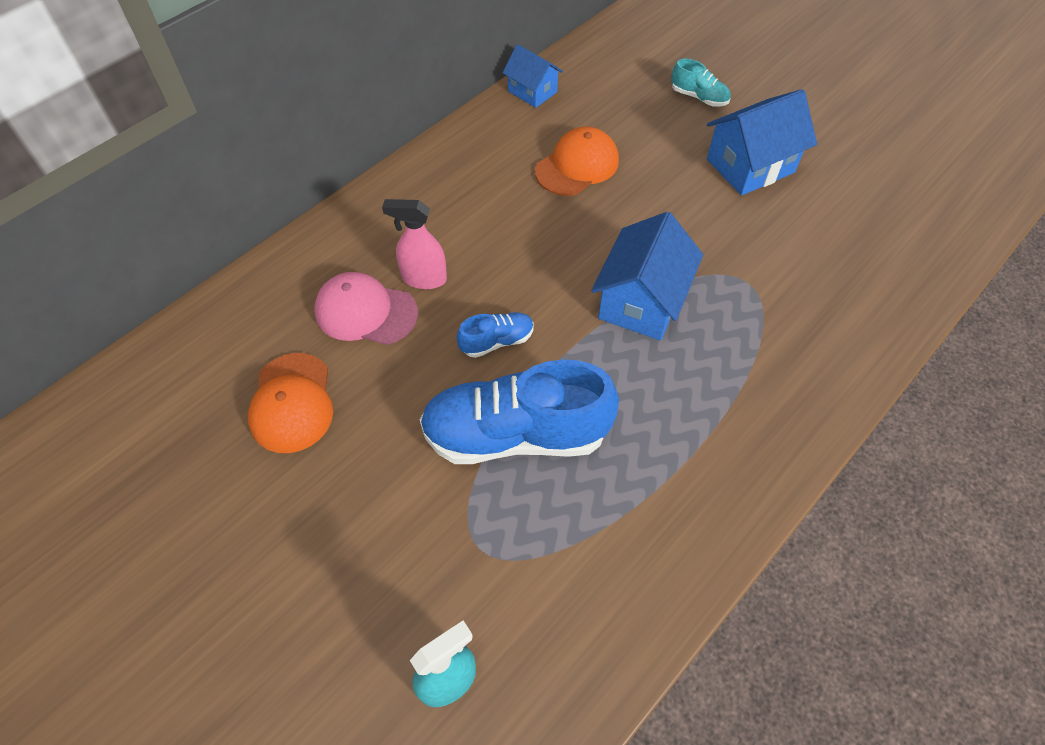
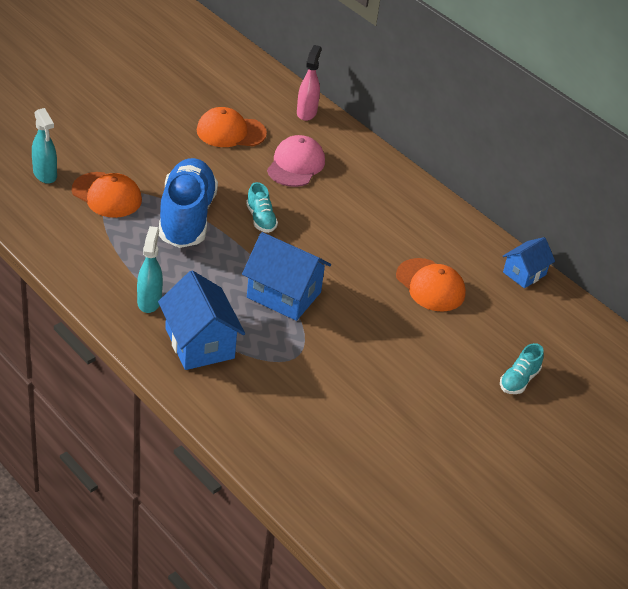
camera: 90 degrees right, 15 degrees down
pink spray bottle [382,199,447,289] -> pink spray bottle moved to [297,45,321,121]
blue shoe [457,312,533,358] -> turquoise shoe [246,182,278,233]
blue house [707,89,817,196] -> blue house moved to [158,270,245,370]
none -> orange cap [72,172,142,218]
none -> turquoise spray bottle [137,226,163,313]

